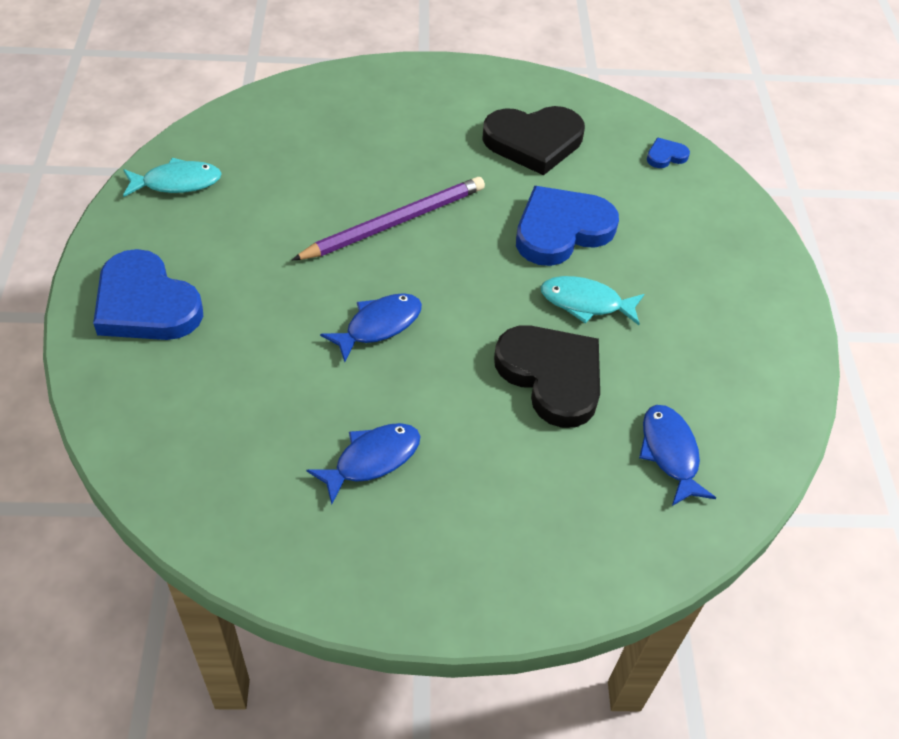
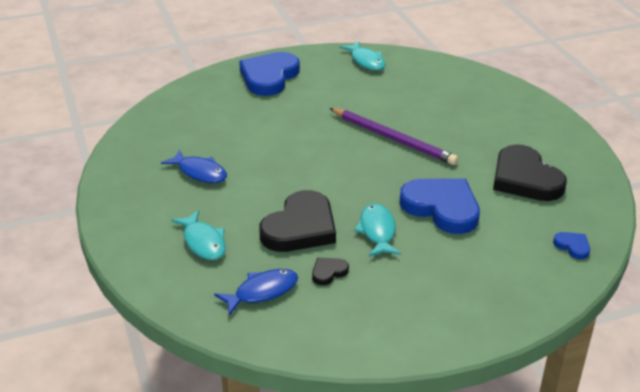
camera: 75 degrees right, 15 degrees down
blue fish [320,293,422,362] -> none
none -> turquoise fish [171,210,226,260]
none -> black heart [312,257,349,285]

